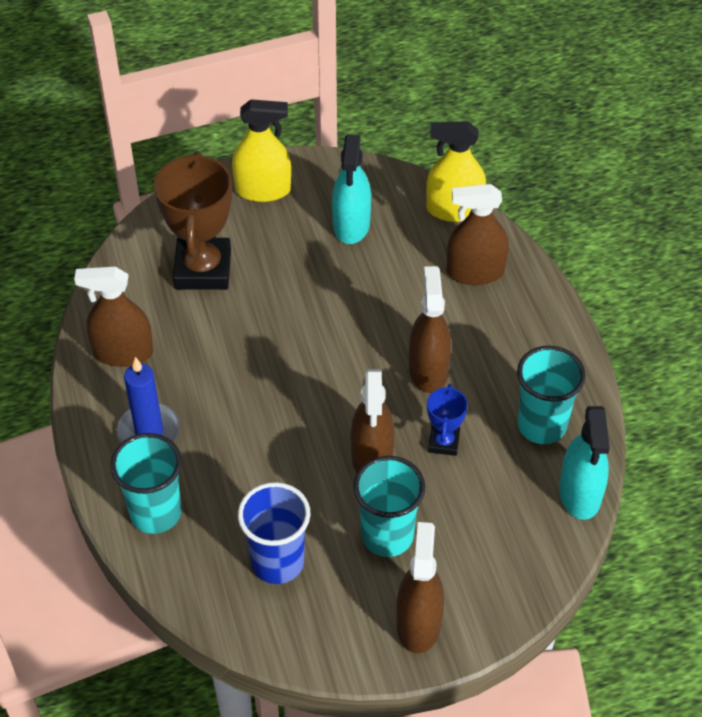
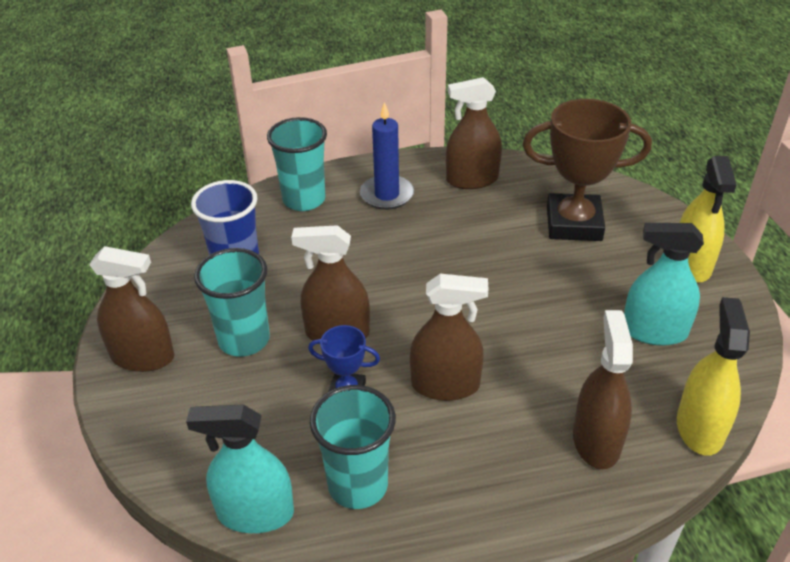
camera: 95 degrees right, 10 degrees down
brown spray bottle [74,266,153,367] -> brown spray bottle turned 105 degrees counterclockwise [446,77,502,189]

